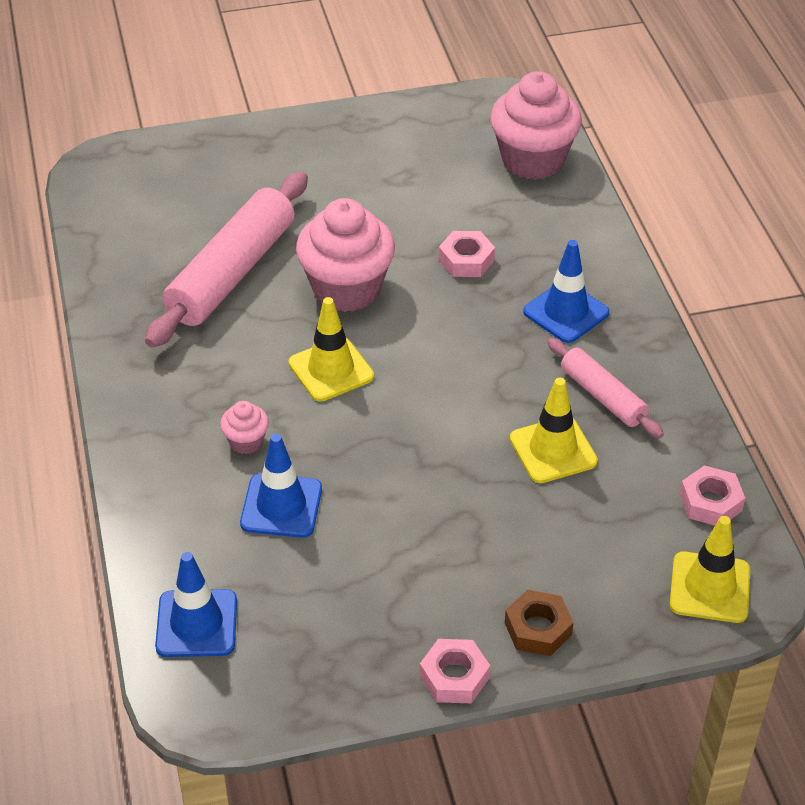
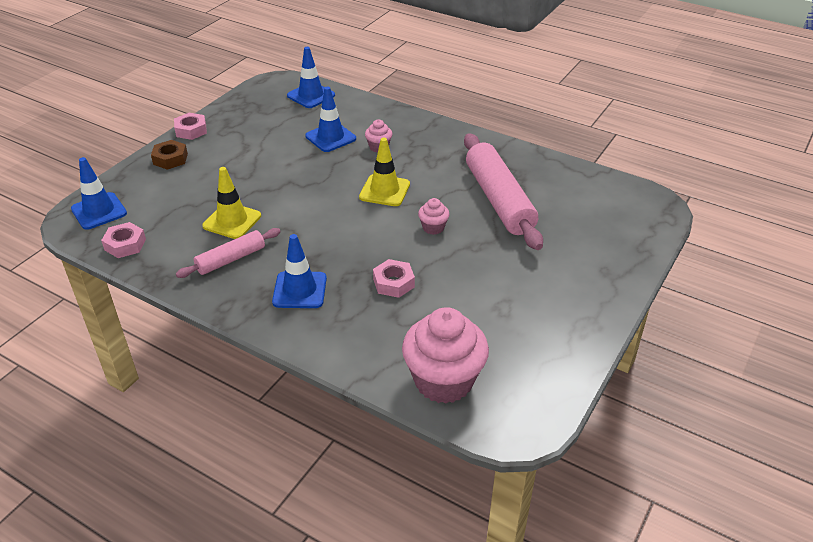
camera: 135 degrees right, 5 degrees down
pink cupcake [296,198,395,312] -> pink cupcake [418,198,450,235], size x0.45
pink rolling pin [547,338,664,438] -> pink rolling pin turned 45 degrees counterclockwise [176,228,281,278]
yellow traffic cone [670,516,750,623] -> blue traffic cone [71,157,127,230]

